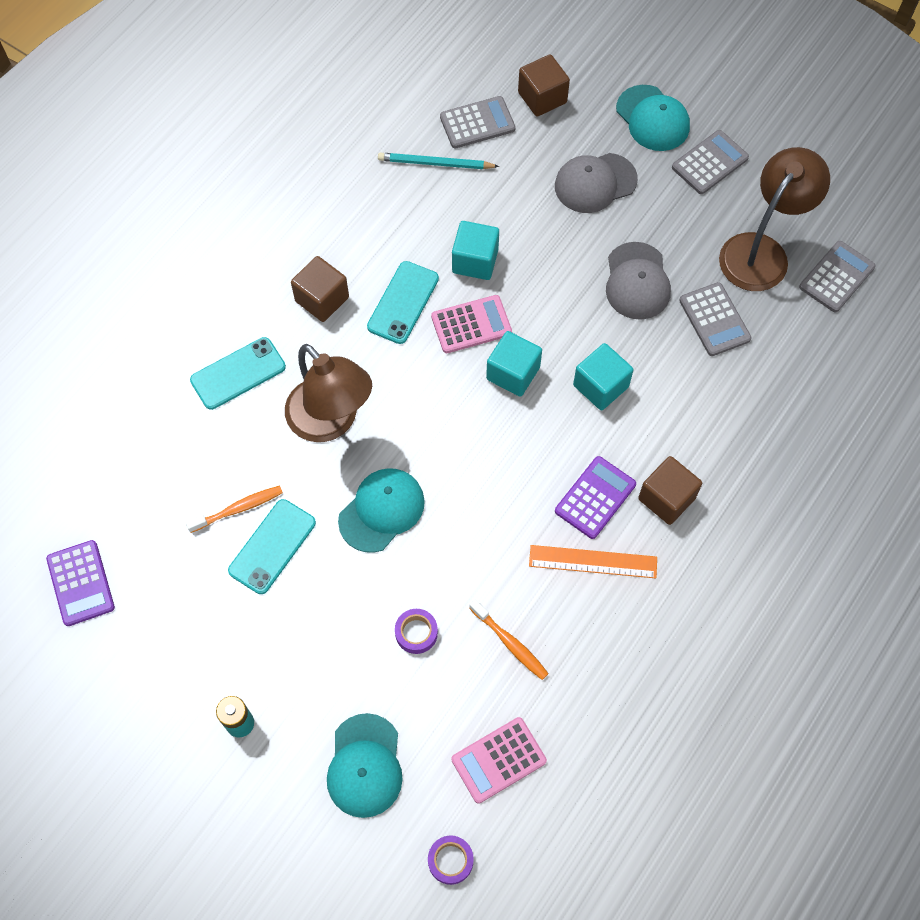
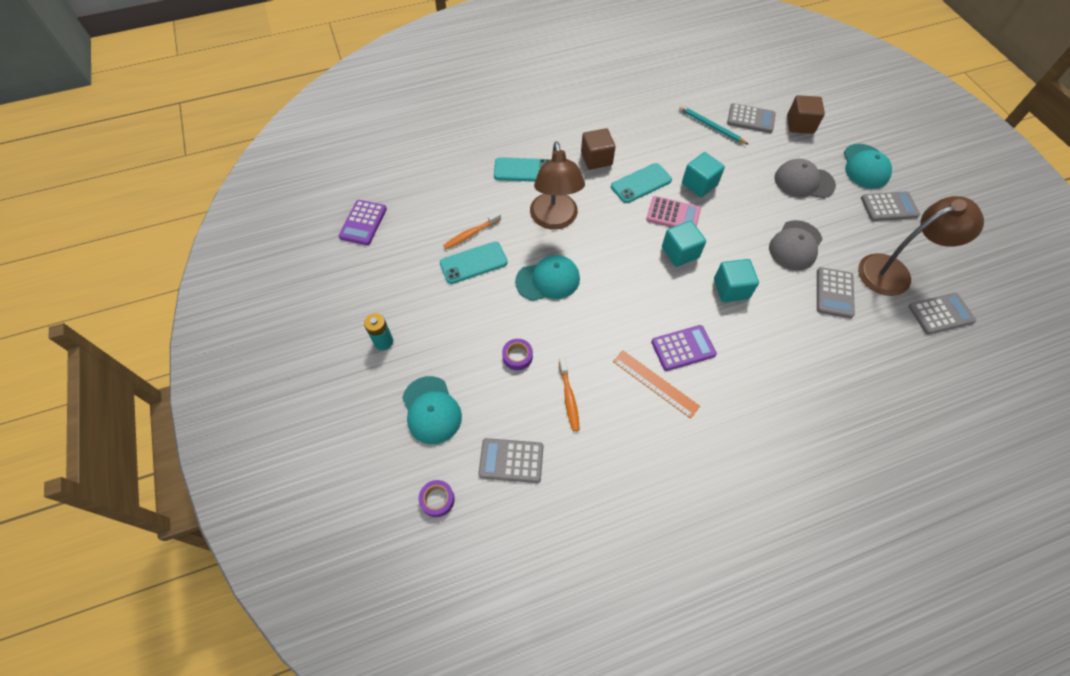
camera: 35 degrees right, 5 degrees down
orange toothbrush [186,486,283,533] -> orange toothbrush turned 135 degrees clockwise [443,212,501,249]
turquoise cap [327,713,403,818] -> turquoise cap turned 60 degrees counterclockwise [402,376,462,444]
pink calculator [452,717,547,804] -> grey calculator [478,438,544,483]
brown cube [638,456,702,525] -> none

